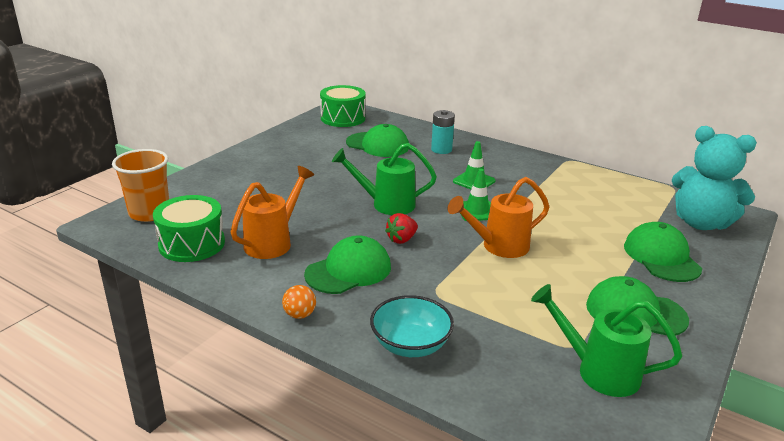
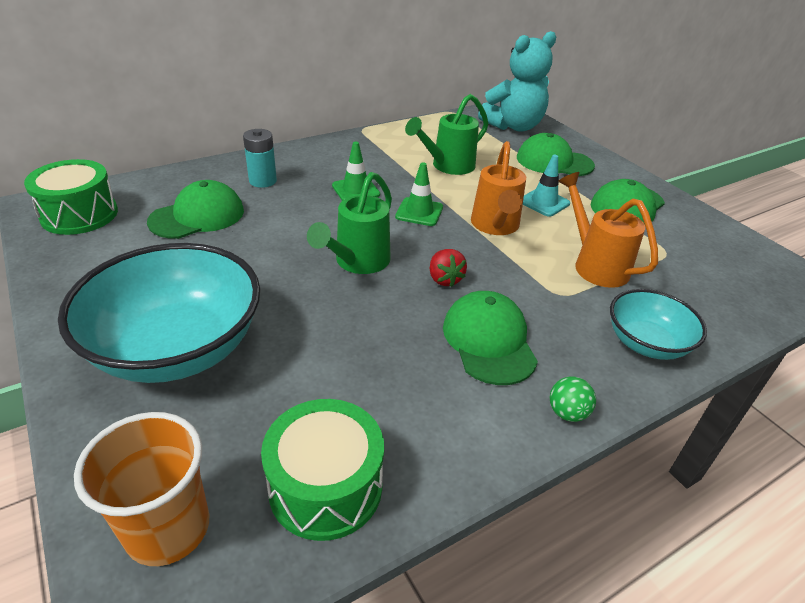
camera: 65 degrees left, 10 degrees up
orange watering can [231,166,314,259] -> orange watering can moved to [558,172,658,288]
orange ball [282,285,316,319] -> green ball [550,376,596,422]
green watering can [531,284,682,397] -> green watering can moved to [405,94,488,175]
none -> turquoise bowl [58,243,261,383]
none -> turquoise traffic cone [523,155,570,217]

